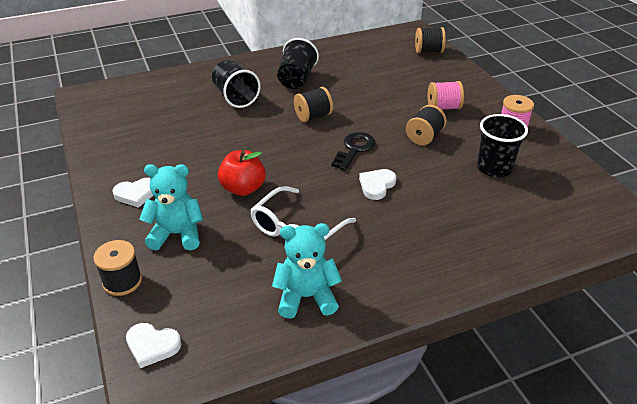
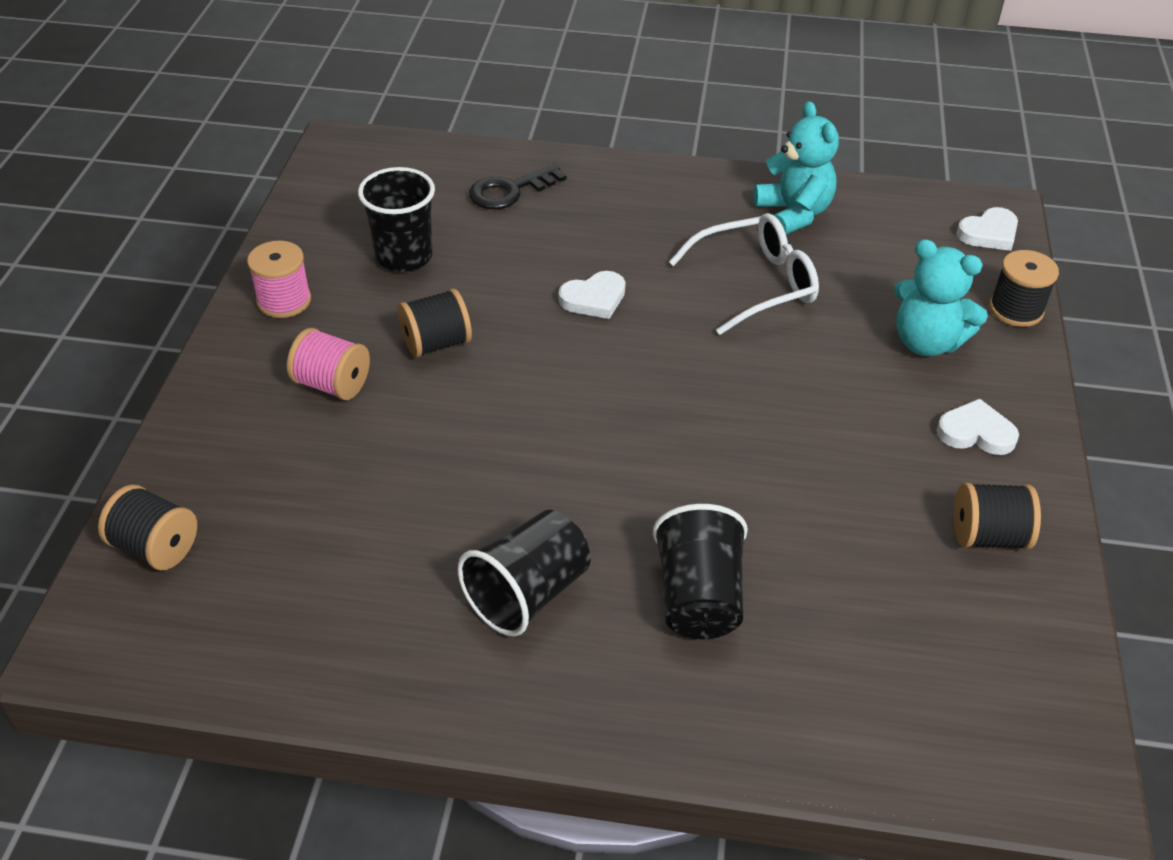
camera: 150 degrees left, 5 degrees up
white heart [126,323,181,368] -> white heart turned 105 degrees clockwise [957,207,1018,251]
red apple [218,150,266,196] -> none
turquoise teddy bear [272,223,342,319] -> turquoise teddy bear turned 135 degrees counterclockwise [753,101,839,235]
black spool [294,87,333,122] -> black spool moved to [954,482,1041,550]
black key [331,132,375,171] -> black key moved to [469,164,566,209]

